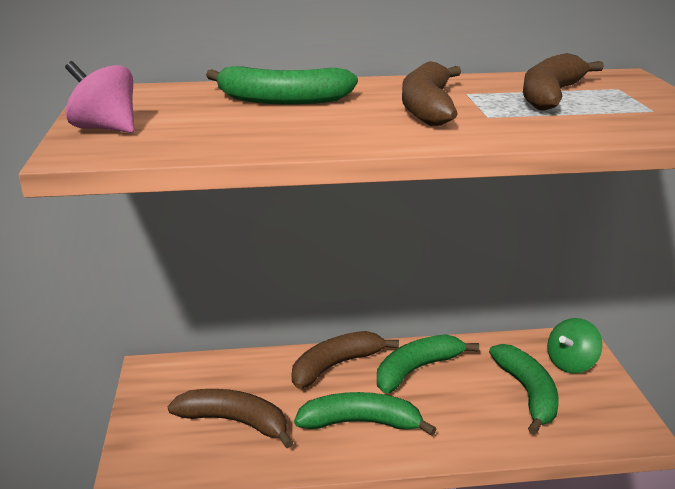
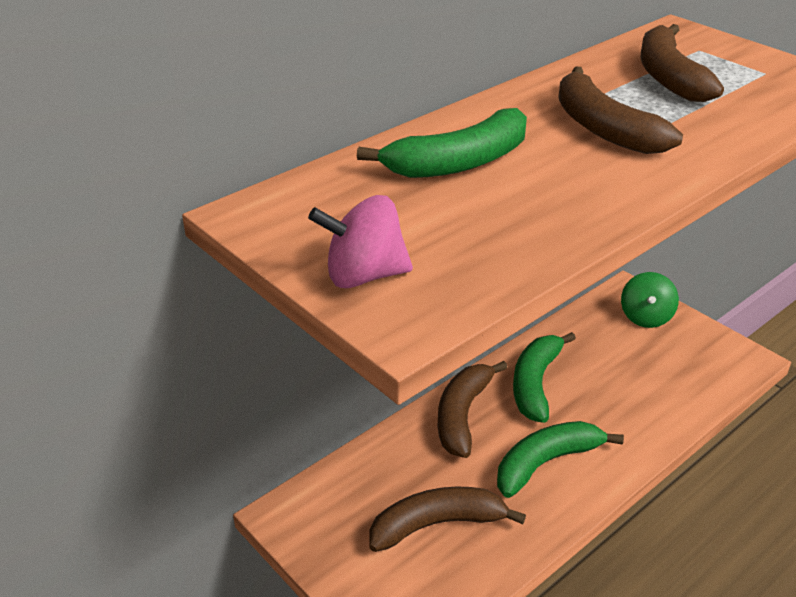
camera: 35 degrees left, 10 degrees up
green banana [489,344,559,435] -> none

